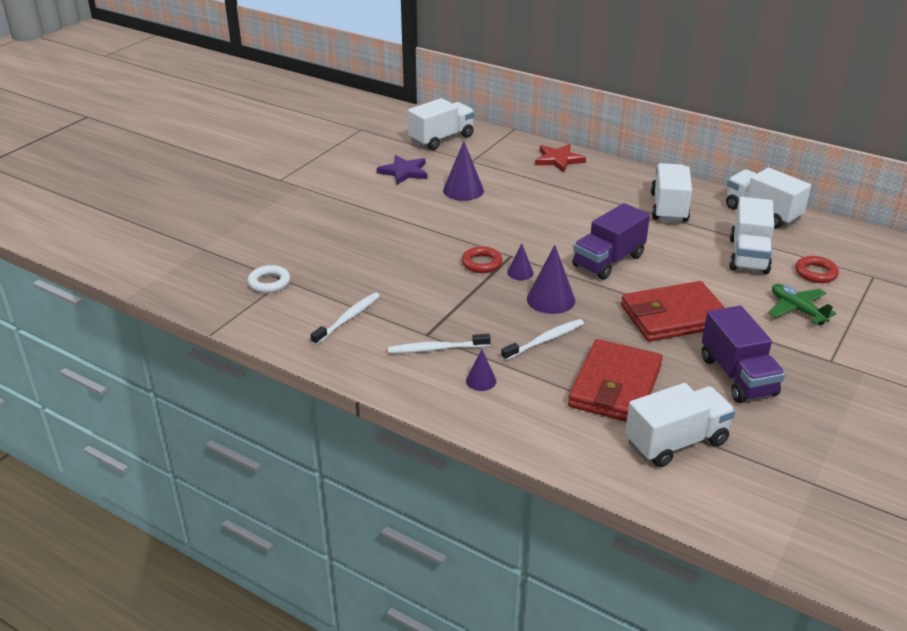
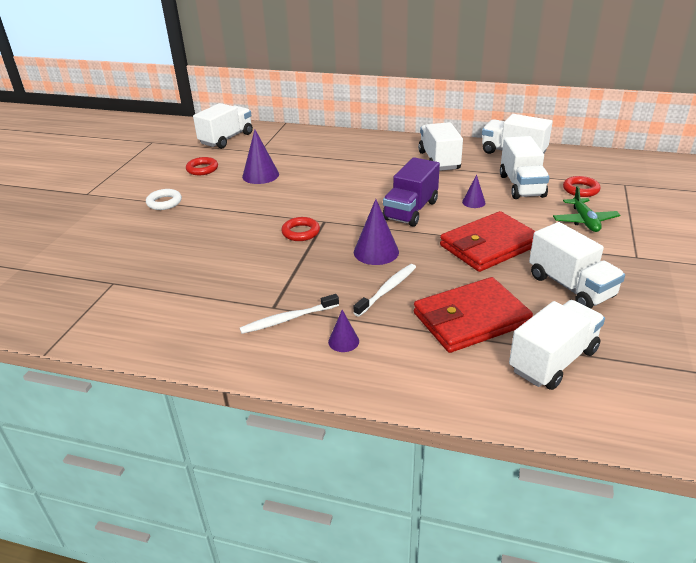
camera: 15 degrees left, 0 degrees up
white ring [248,265,290,293] -> white ring moved to [146,189,182,210]
white toothbrush [310,292,380,345] -> none
purple star [377,155,428,185] -> red ring [186,157,218,175]
purple cone [507,243,534,280] -> purple cone moved to [462,175,485,208]
red star [535,144,586,173] -> none
red wallet [568,339,663,422] -> red wallet turned 60 degrees clockwise [414,277,533,353]
purple truck [702,306,785,403] -> white truck [529,222,625,308]
green plane [768,284,837,326] -> green plane turned 135 degrees counterclockwise [553,186,620,232]

